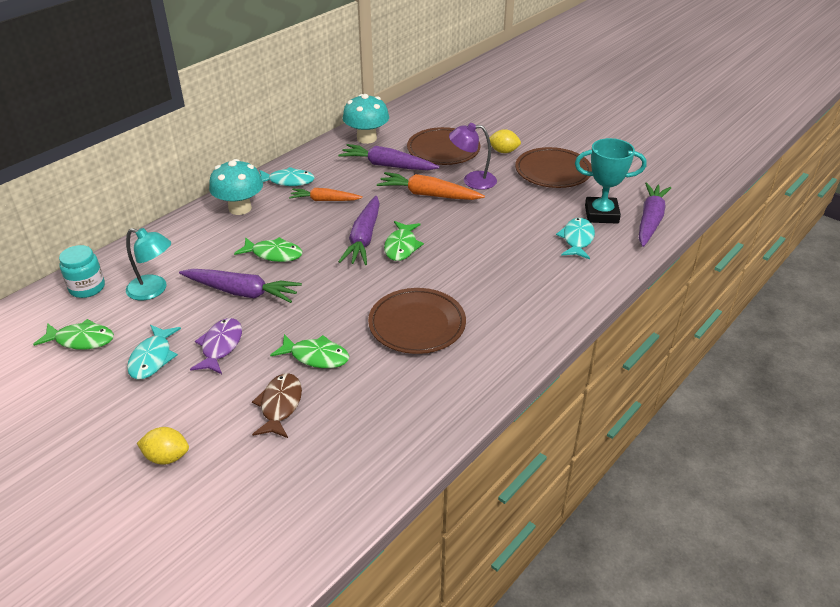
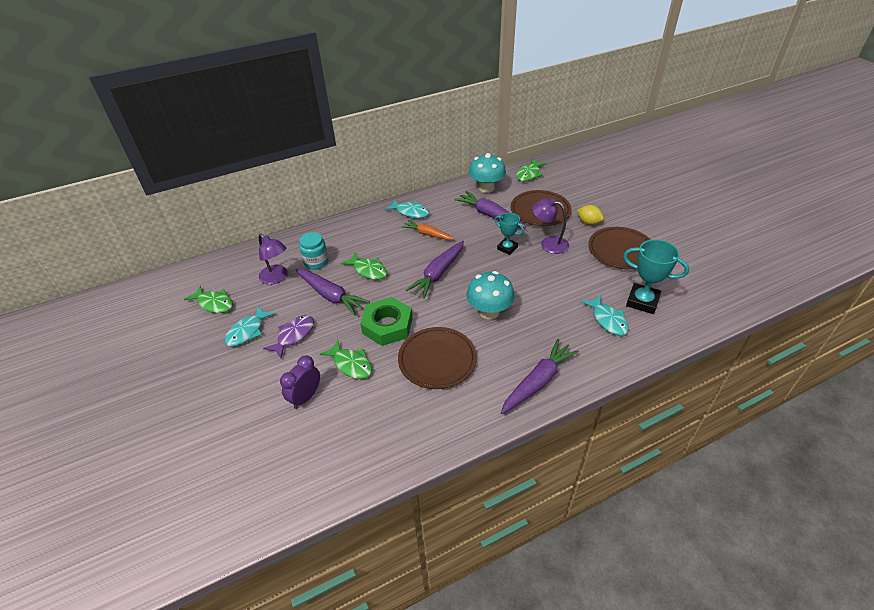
camera: 25 degrees right, 5 degrees up
turquoise jar [59,245,105,298] -> turquoise jar moved to [299,232,329,270]
turquoise lamp [126,228,171,300] -> purple lamp [259,234,288,285]
yellow lemon [137,427,189,465] -> none
turquoise mushroom [209,159,263,215] -> turquoise mushroom moved to [466,271,514,319]
brown fish [252,373,302,438] -> purple clock [280,355,320,409]
orange carrot [377,172,485,200] -> turquoise trophy [495,213,524,255]
green fish [384,221,424,261] -> green fish moved to [516,159,547,181]
turquoise fish [556,218,595,259] -> turquoise fish turned 120 degrees clockwise [581,295,629,336]
purple carrot [639,182,671,247] -> purple carrot moved to [501,339,579,414]
none -> green nut [360,297,413,346]

